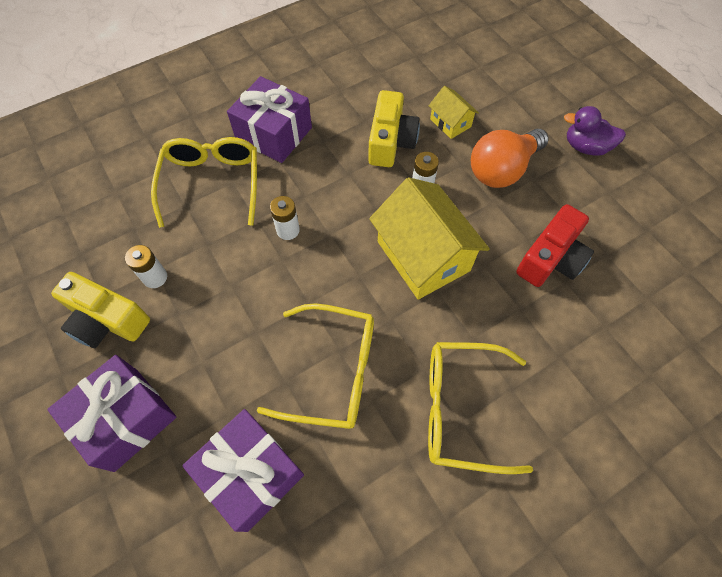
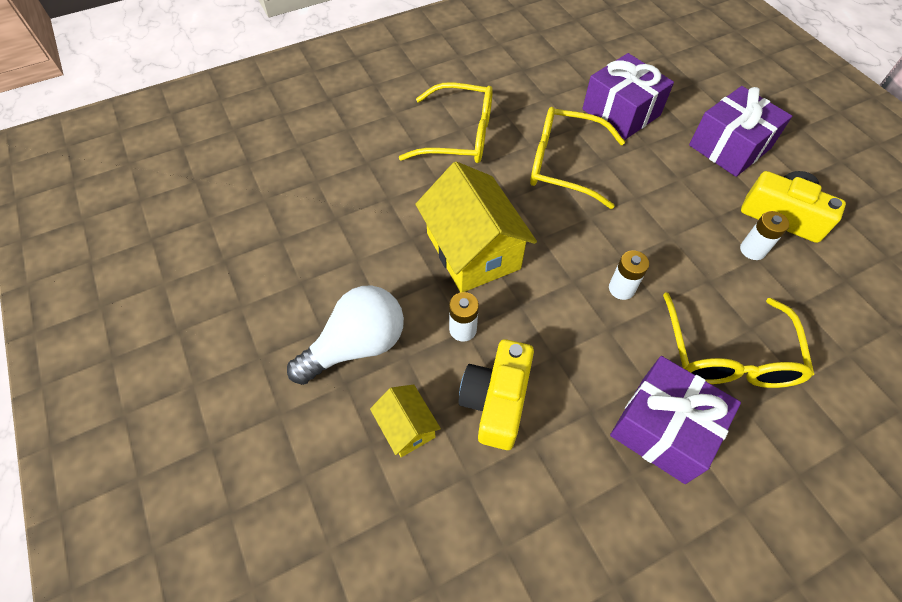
camera: 175 degrees left, 5 degrees down
orange light bulb [471,129,548,188] -> white light bulb [287,286,404,385]
red camera [516,204,594,287] -> none
purple duck [564,106,626,156] -> none

